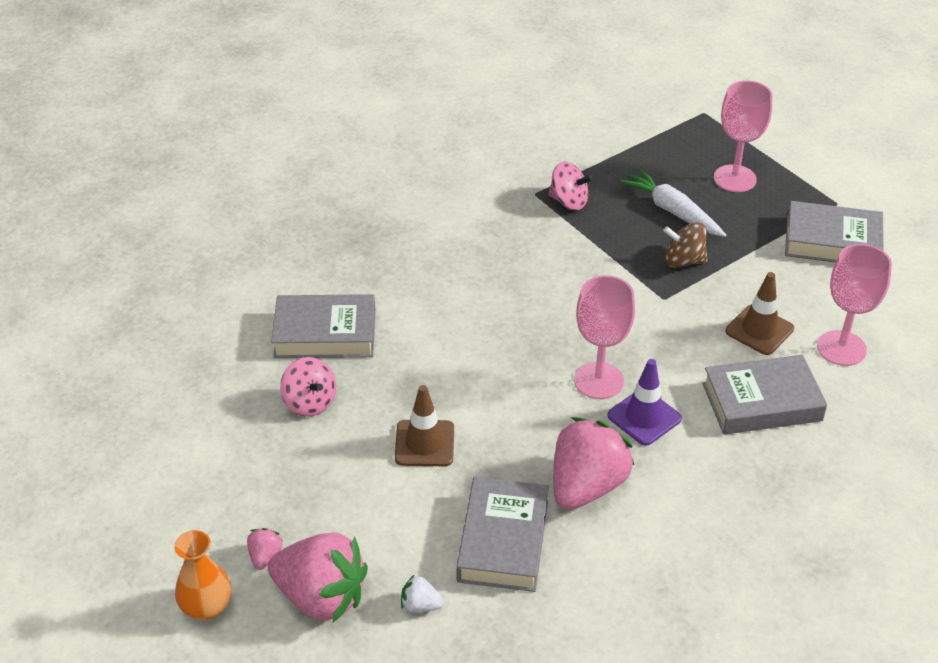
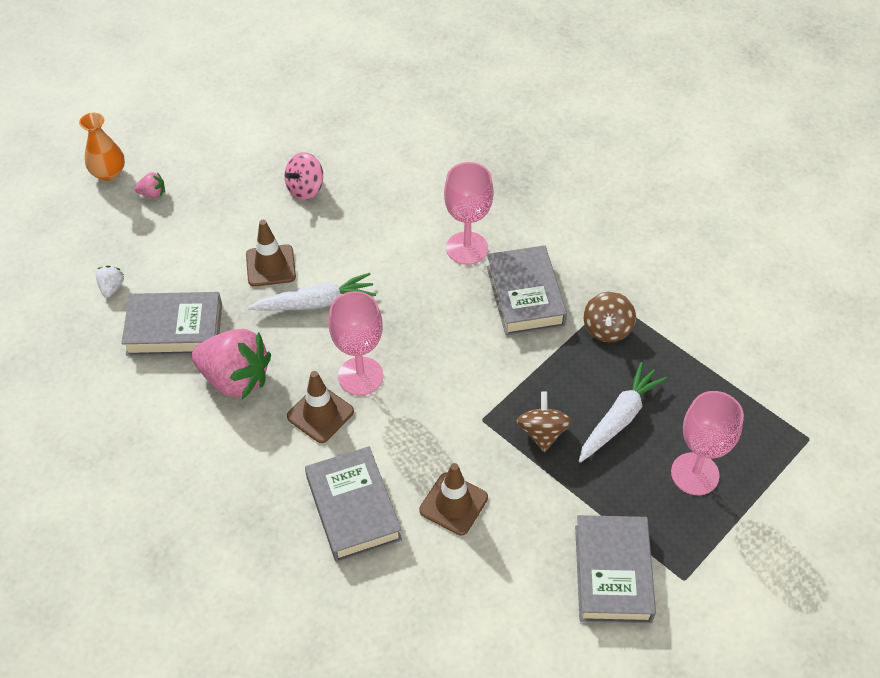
camera: 80 degrees right, 10 degrees up
pink strawberry [268,532,368,623] -> none
grey book [271,294,376,358] -> grey book moved to [487,245,567,335]
pink spinning top [548,162,593,210] -> brown spinning top [583,291,636,342]
purple traffic cone [607,359,682,446] -> brown traffic cone [287,371,354,443]
pink goblet [817,244,892,366] -> pink goblet moved to [444,162,494,265]
none -> white carrot [248,273,376,311]

